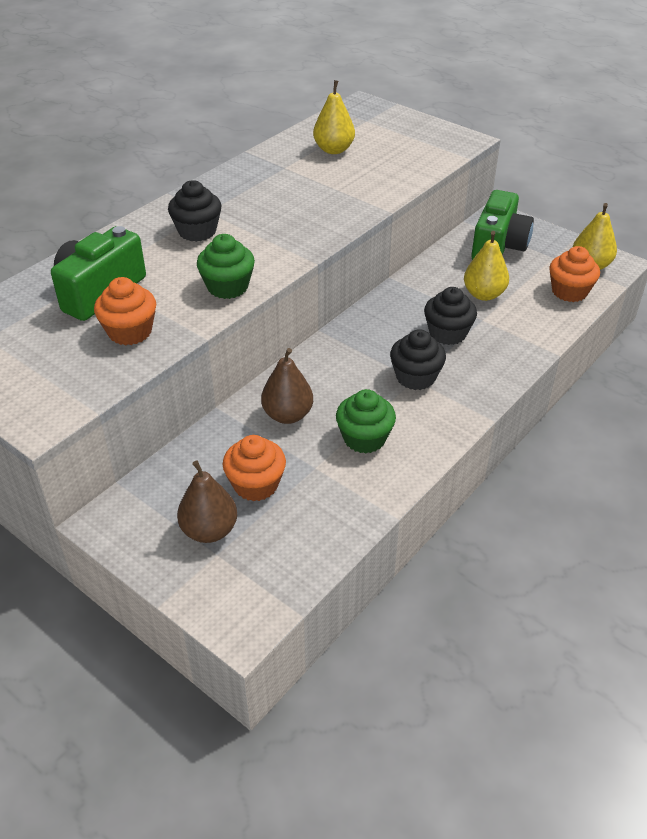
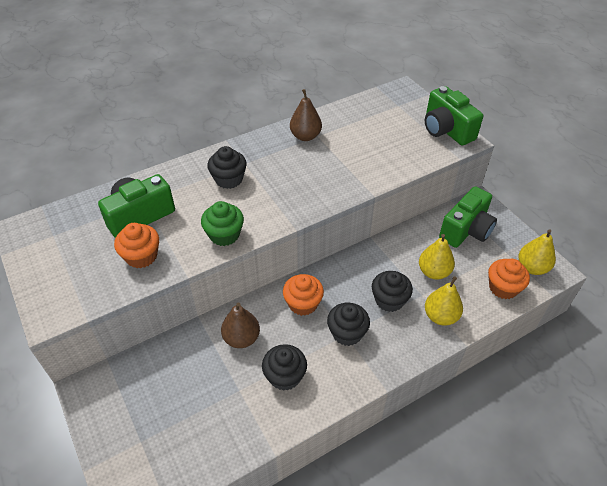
camera: 20 degrees right, 5 degrees up
brown pear [177,460,237,543] -> brown pear moved to [290,89,322,141]
orange cupcake [222,435,286,501] -> orange cupcake moved to [283,274,324,316]
yellow pear [313,80,355,154] -> yellow pear moved to [425,276,463,326]
green cupcake [336,389,396,454] -> black cupcake [262,344,307,391]
none -> green camera [425,86,483,145]

